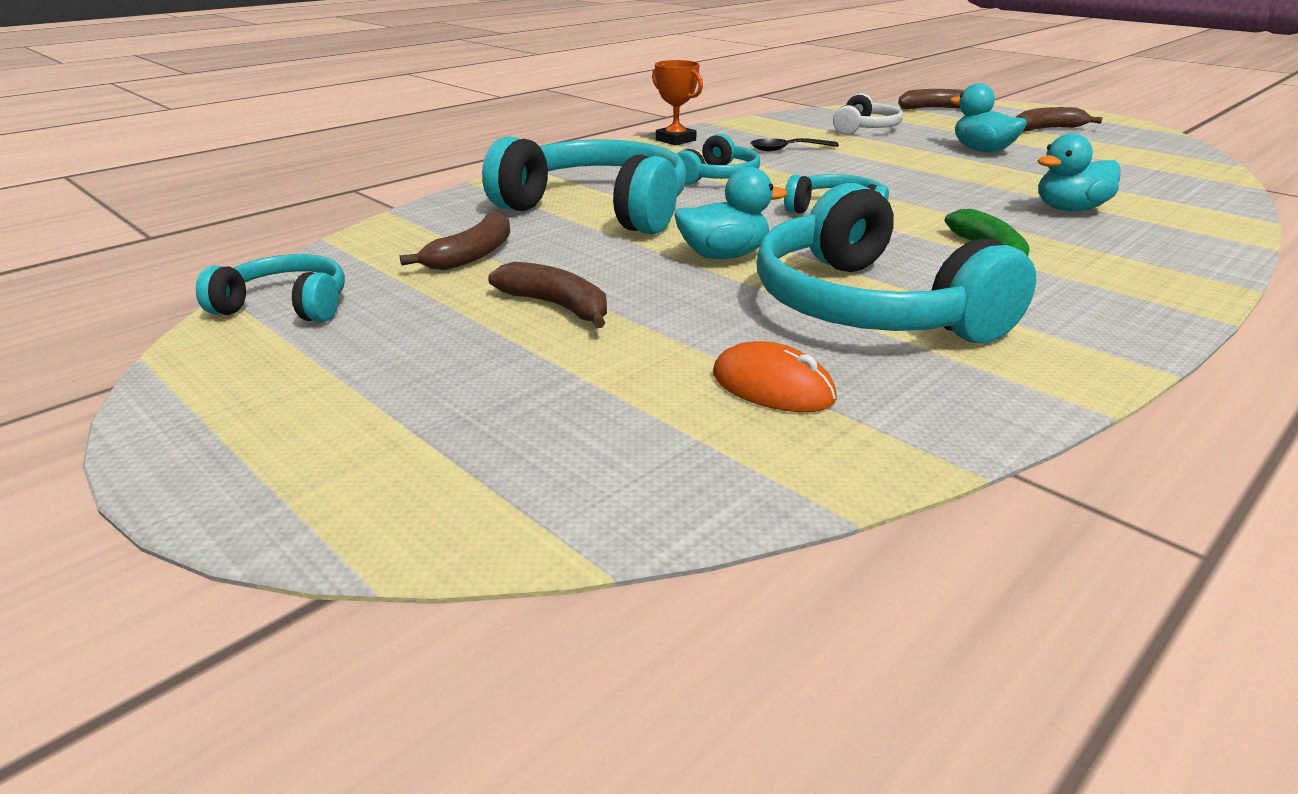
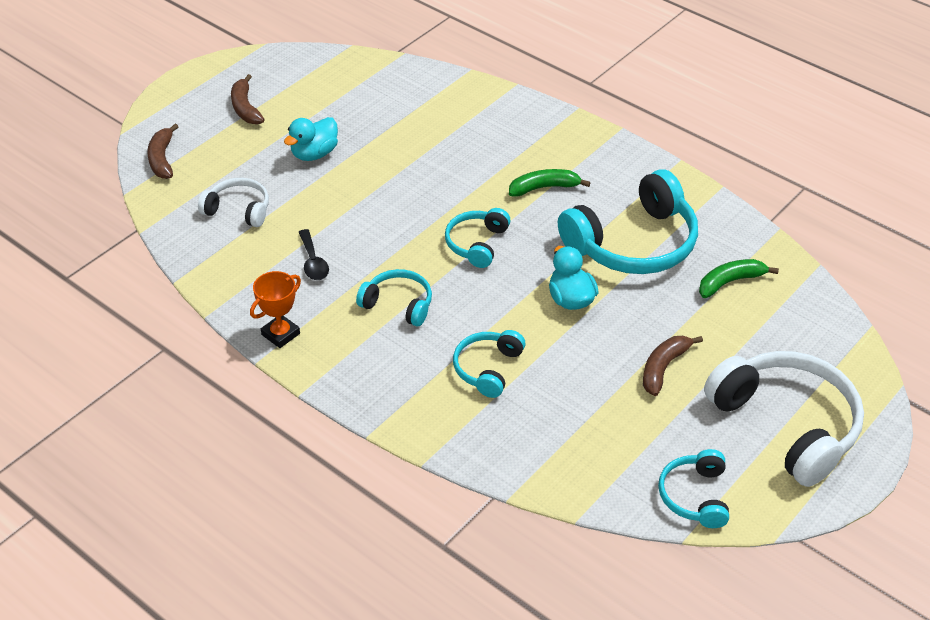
camera: 95 degrees left, 15 degrees up
brown banana [400,212,510,270] -> none
turquoise headphones [482,136,686,234] -> turquoise headphones [453,330,526,398], size x0.52
orange mouse [713,341,837,412] -> green banana [699,259,779,298]
turquoise duck [1038,133,1120,212] -> none
none -> white headphones [704,351,864,487]

